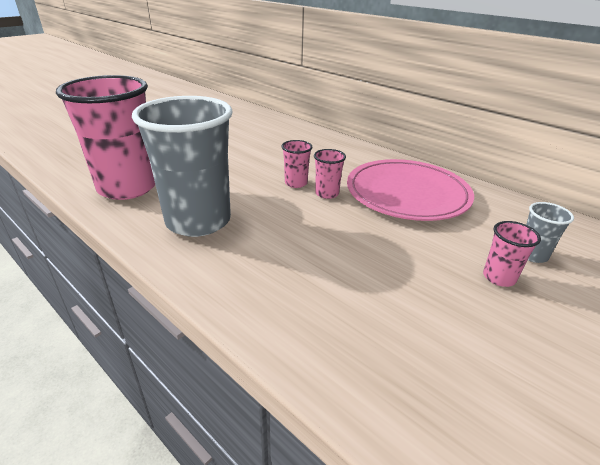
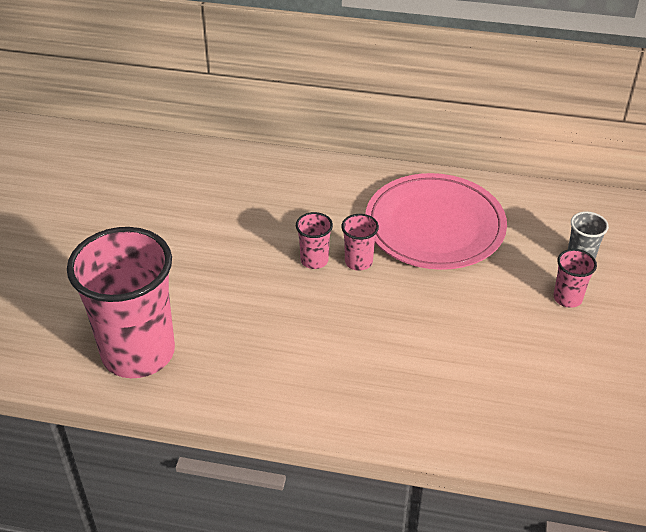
camera: 30 degrees left, 10 degrees up
grey cup [132,96,233,237] -> none

